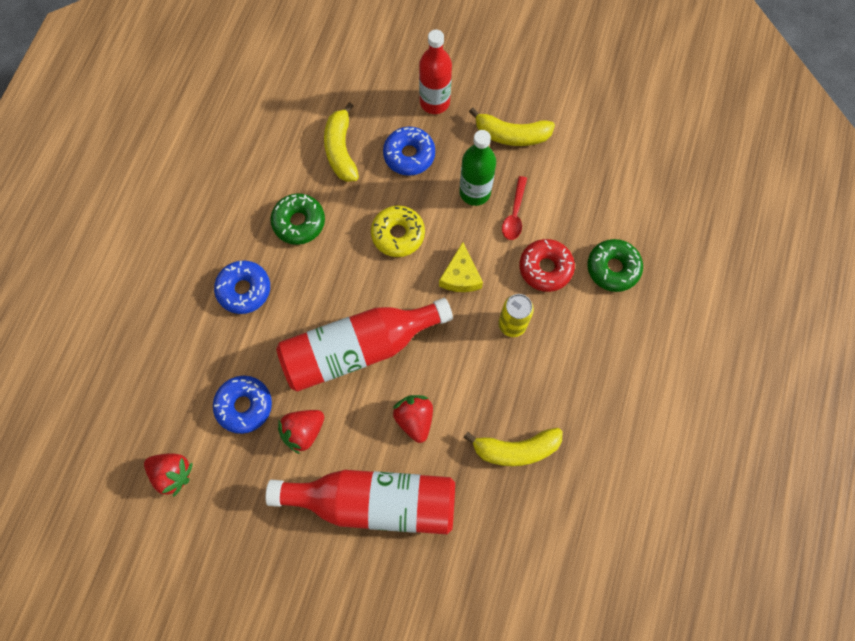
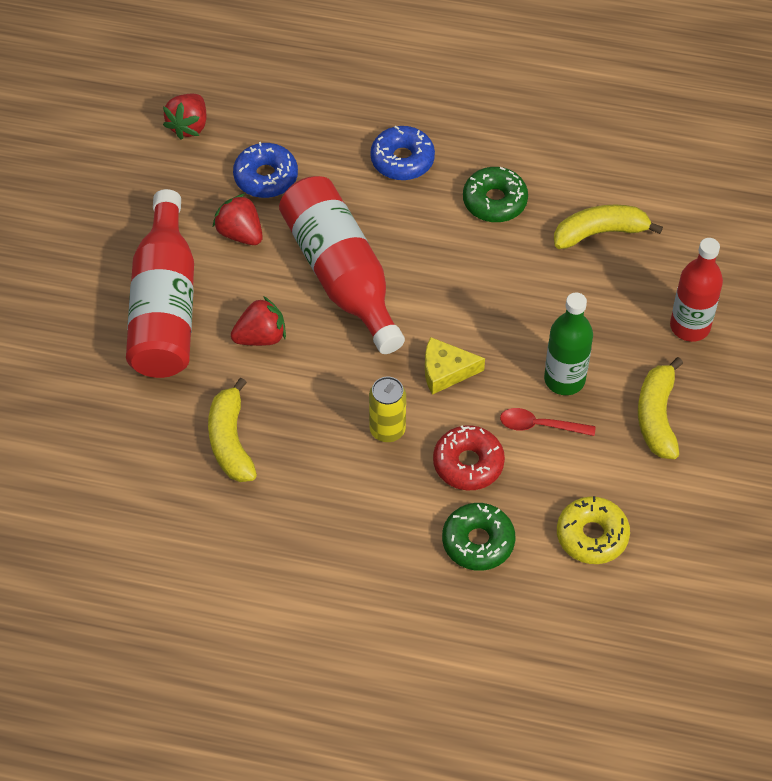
camera: 85 degrees right, 15 degrees down
yellow donut [371,206,425,257] -> yellow donut moved to [557,496,630,564]
blue donut [383,127,435,176] -> none

